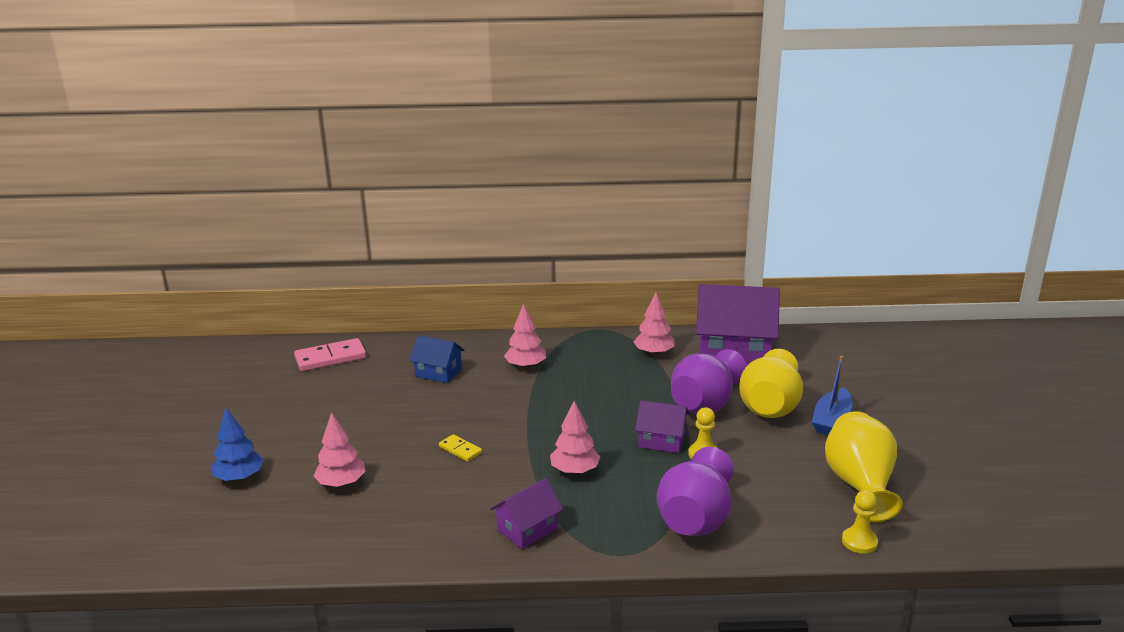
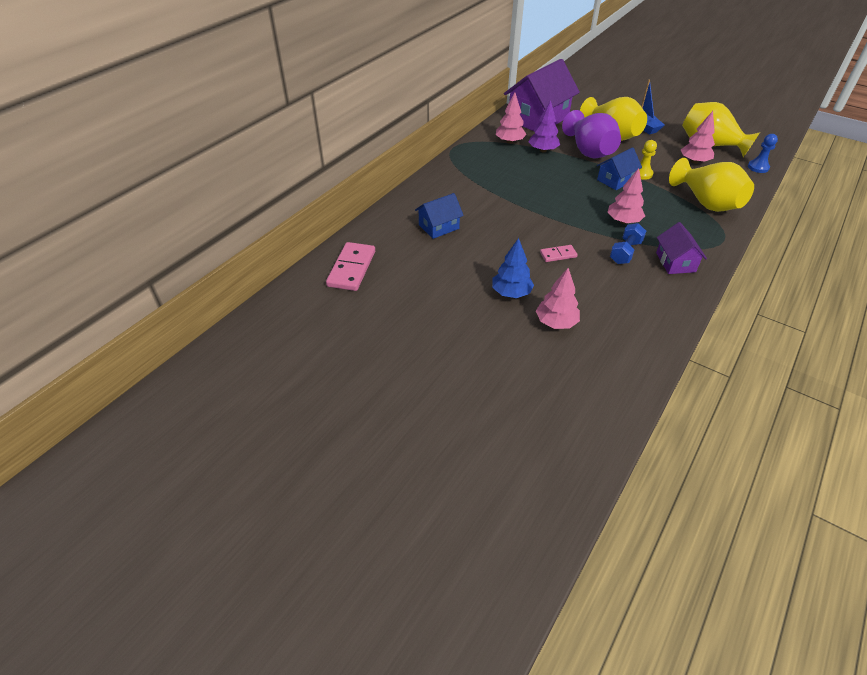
camera: 55 degrees left, 20 degrees up
blue tree [212,408,264,481] -> blue tree moved to [492,238,534,298]
yellow domino [439,434,482,462] -> pink domino [540,245,578,262]
pink tree [504,304,546,369] -> pink tree moved to [681,111,715,164]
purple house [635,400,689,453] -> blue house [597,147,642,190]
purple vase [656,447,734,536] -> yellow vase [669,158,754,212]
yellow pawn [842,490,878,554] -> blue pawn [748,134,778,173]
none -> purple tree [528,100,560,152]
none -> blue dumbbell [610,223,646,264]

